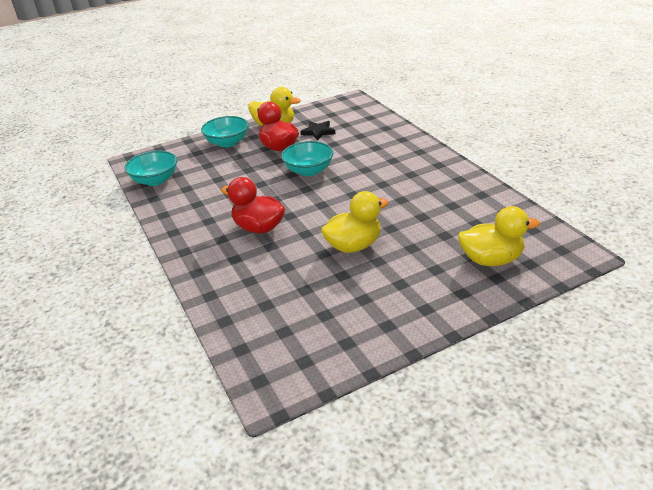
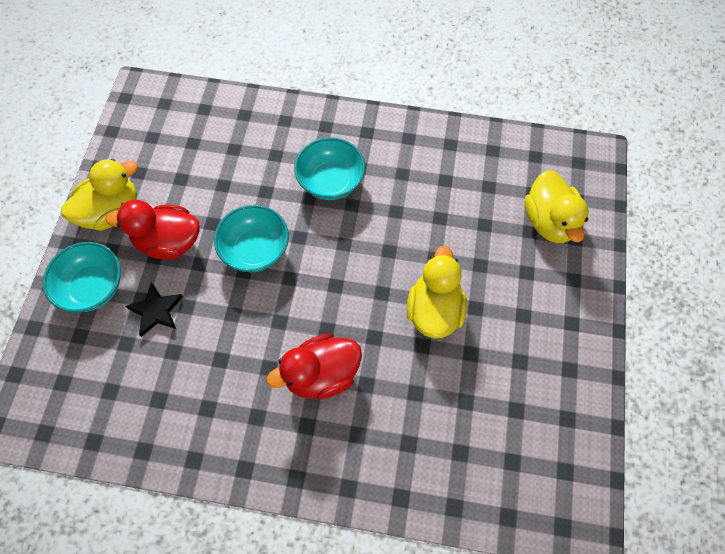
camera: 55 degrees left, 30 degrees up
turquoise bowl [125,151,177,186] -> turquoise bowl moved to [294,137,365,200]
black star [300,121,335,141] -> black star moved to [125,282,183,337]
yellow duck [458,206,540,266] -> yellow duck turned 135 degrees clockwise [525,170,589,243]

